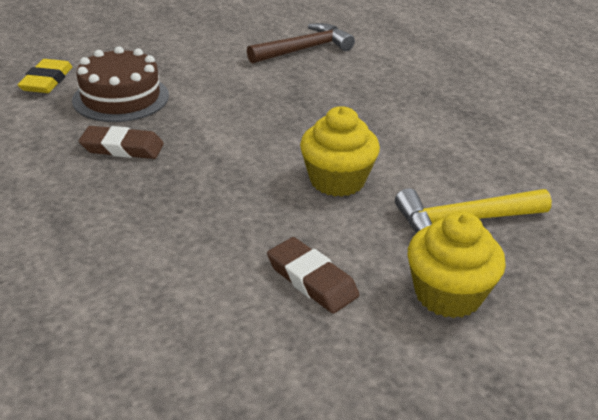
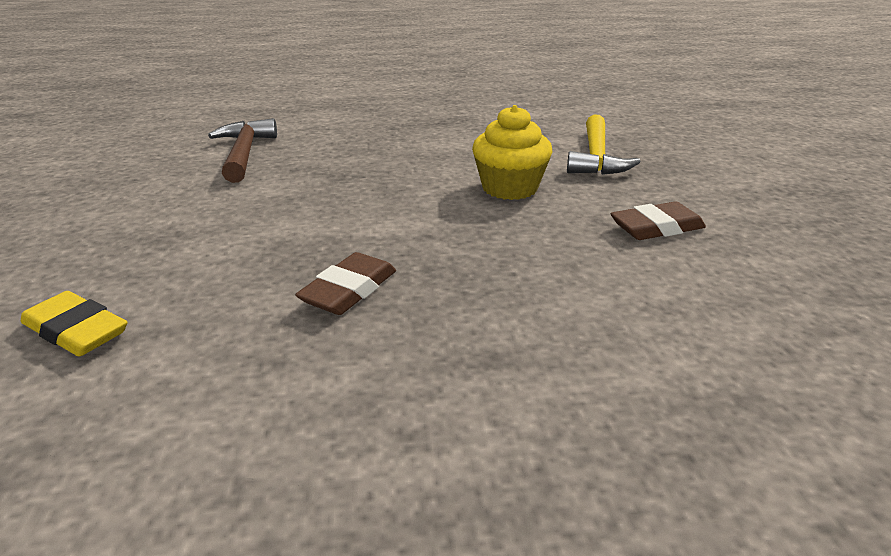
camera: 65 degrees left, 5 degrees down
brown cake [72,46,169,122] -> none
yellow cupcake [408,211,506,318] -> none

